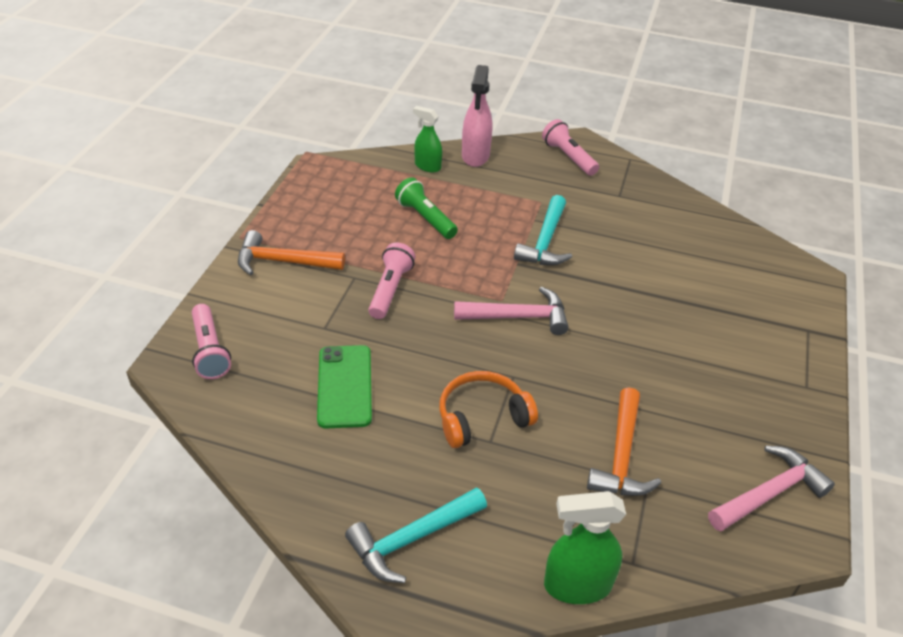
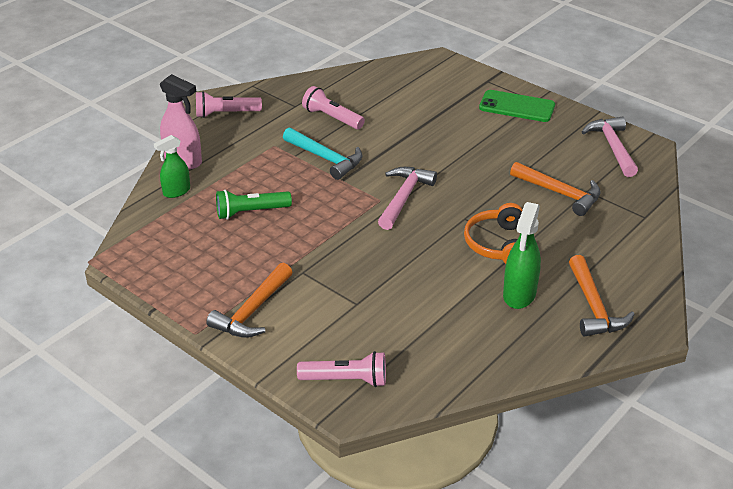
camera: 65 degrees left, 5 degrees down
green phone [317,345,372,428] -> green phone moved to [479,90,555,122]
turquoise hammer [345,487,487,583] -> orange hammer [569,255,635,337]
pink flashlight [368,243,415,319] -> pink flashlight moved to [302,86,365,129]
green spray bottle [544,491,626,604] -> green spray bottle moved to [503,202,541,309]

